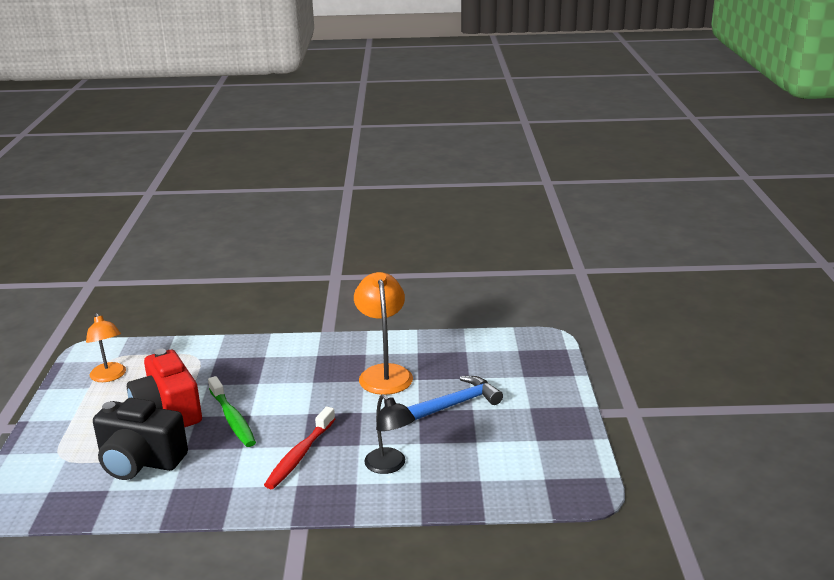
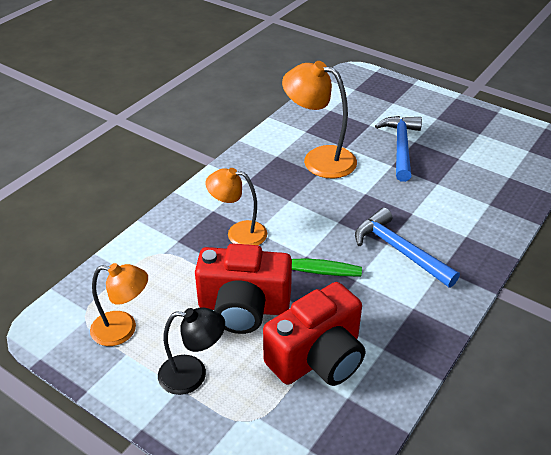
camera: 55 degrees left, 15 degrees up
black camera [93,398,188,480] -> red camera [263,282,365,386]
red toothbrush [264,406,335,489] -> blue hammer [355,208,460,287]
black lamp [364,394,415,474] -> black lamp moved to [158,307,225,395]
none -> orange lamp [205,168,267,245]

